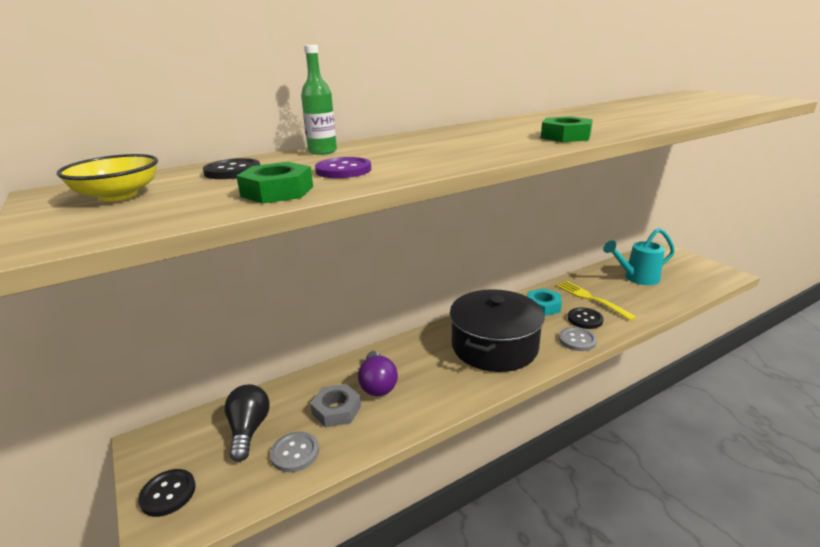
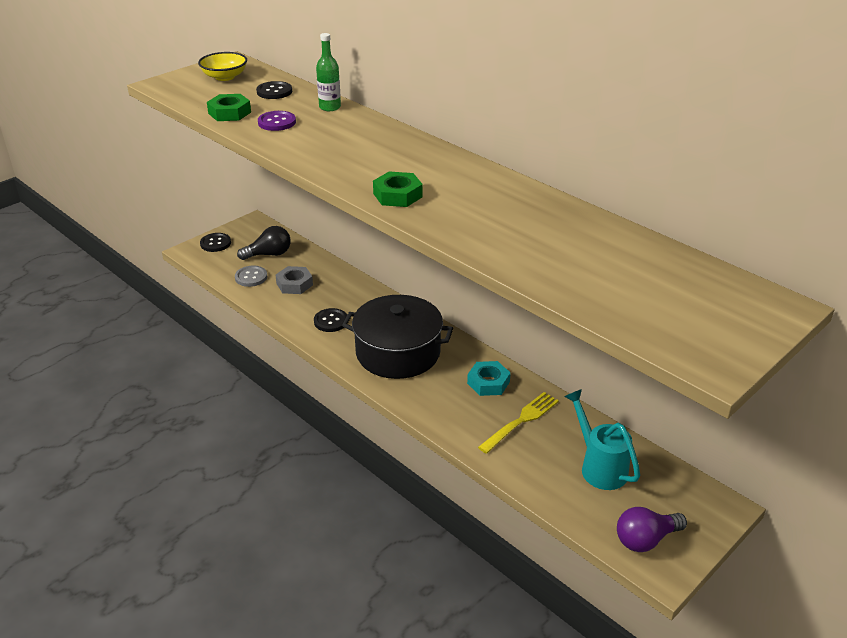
camera: 75 degrees right, 10 degrees up
purple light bulb [358,351,398,396] -> purple light bulb moved to [617,507,687,552]
grey button [559,327,597,351] -> none
black button [568,308,604,329] -> black button moved to [314,308,347,332]

